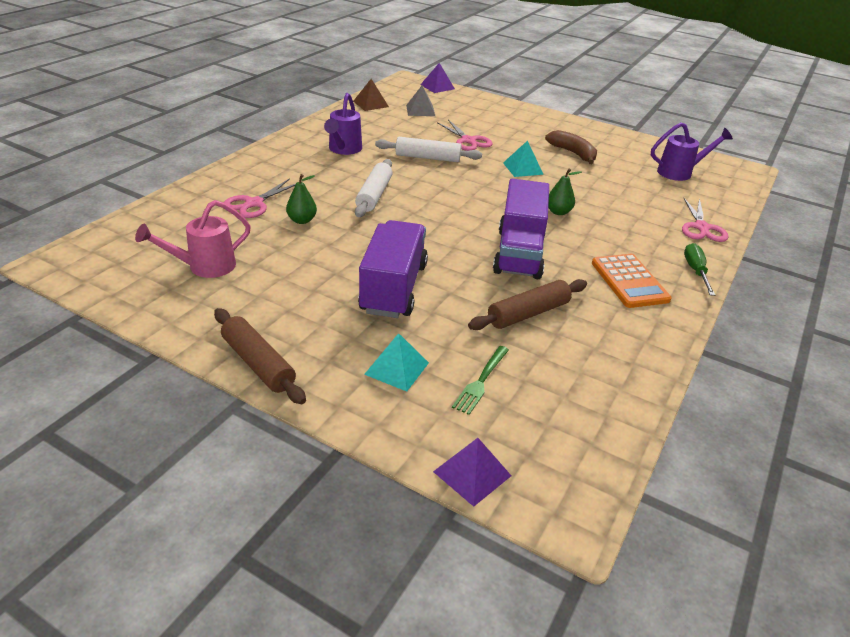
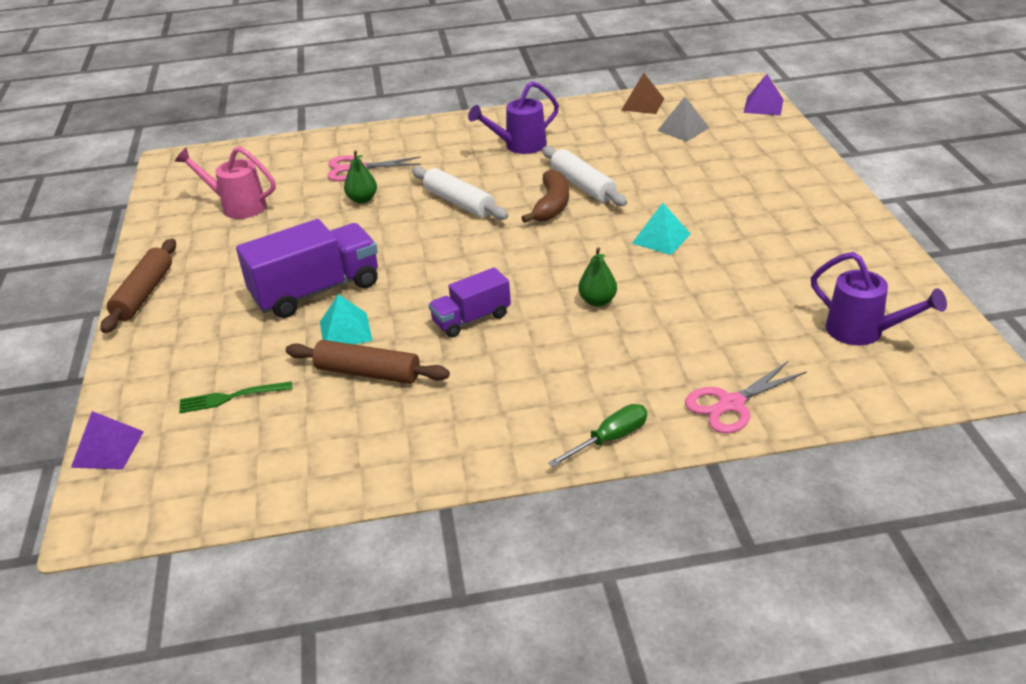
camera: 55 degrees right, 0 degrees up
white rolling pin [355,159,393,217] -> white rolling pin turned 75 degrees clockwise [412,166,509,220]
turquoise pyramid [364,333,429,391] -> turquoise pyramid moved to [320,294,372,344]
pink scissors [437,120,493,151] -> none
purple truck [493,179,549,279] -> purple truck [429,267,511,338], size x0.59
brown banana [545,130,597,164] -> brown banana moved to [522,169,569,223]
orange calculator [592,254,672,308] -> none

